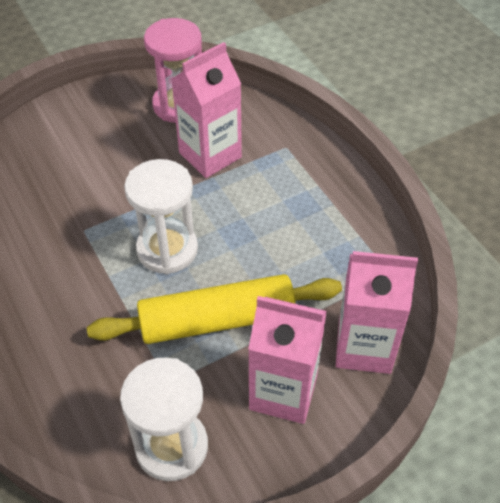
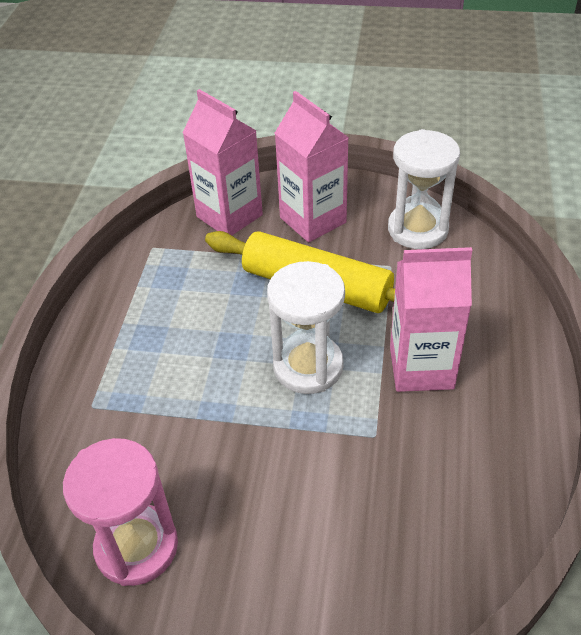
camera: 140 degrees left, 5 degrees down
pink carton [172,42,242,178] -> pink carton moved to [390,247,472,392]

